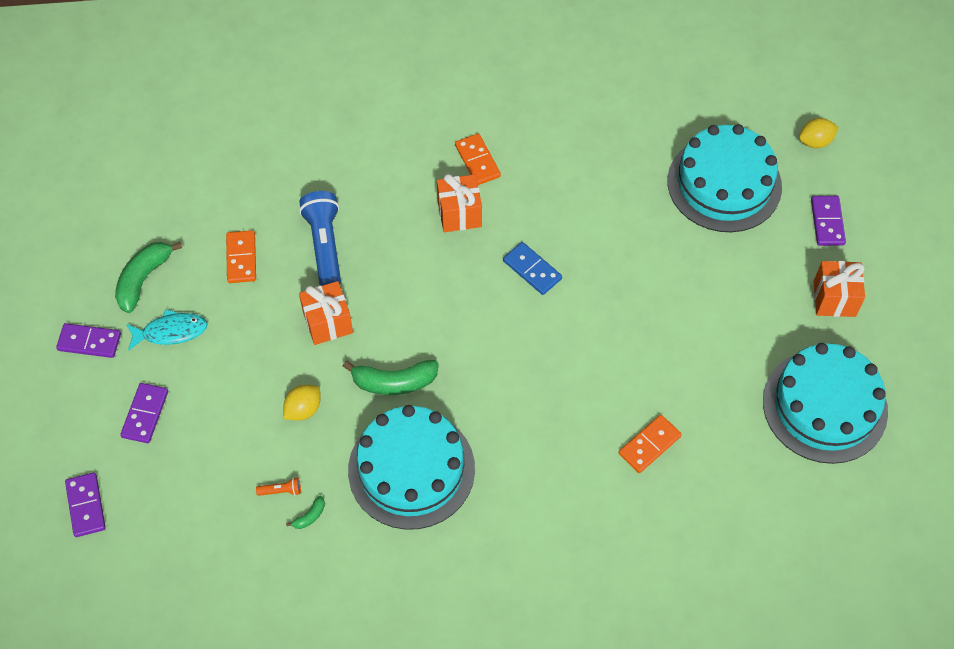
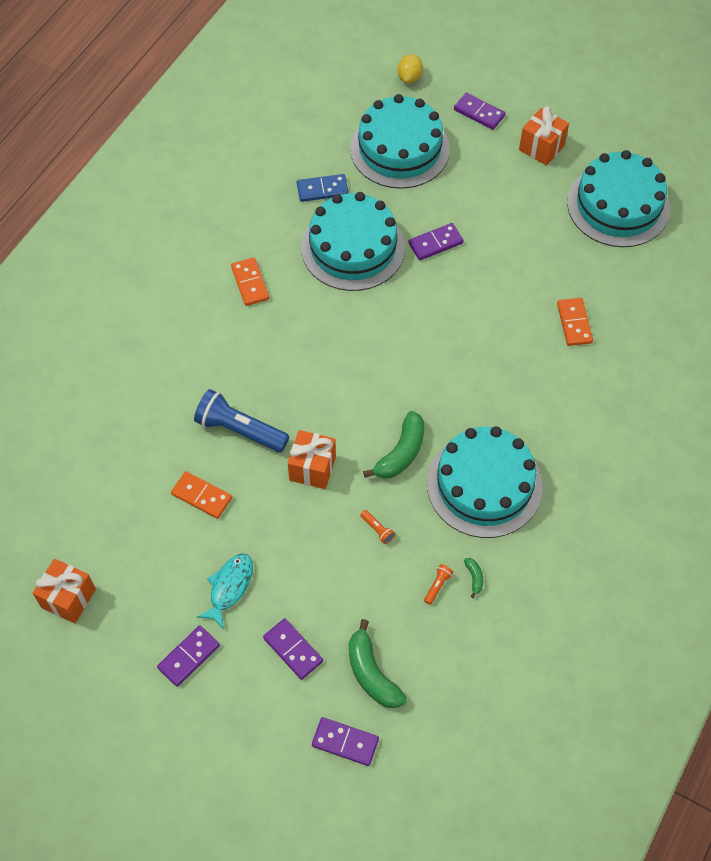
camera: 55 degrees left, 0 degrees up
green banana [115,242,182,313] -> green banana moved to [349,619,407,708]
yellow lemon [284,385,321,421] -> orange flashlight [360,510,395,544]
orange gift [437,174,482,232] -> orange gift moved to [33,559,96,624]
orange domino [455,133,501,185] -> orange domino turned 60 degrees clockwise [231,258,269,306]
blue domino [503,242,562,295] -> blue domino moved to [297,174,349,202]
none -> turquoise cake [301,192,405,291]
none -> purple domino [408,223,464,260]

